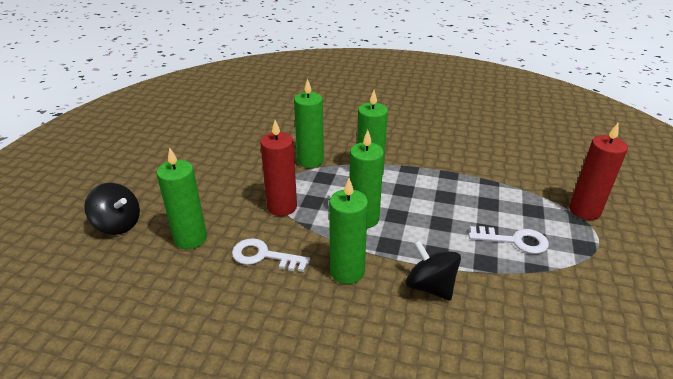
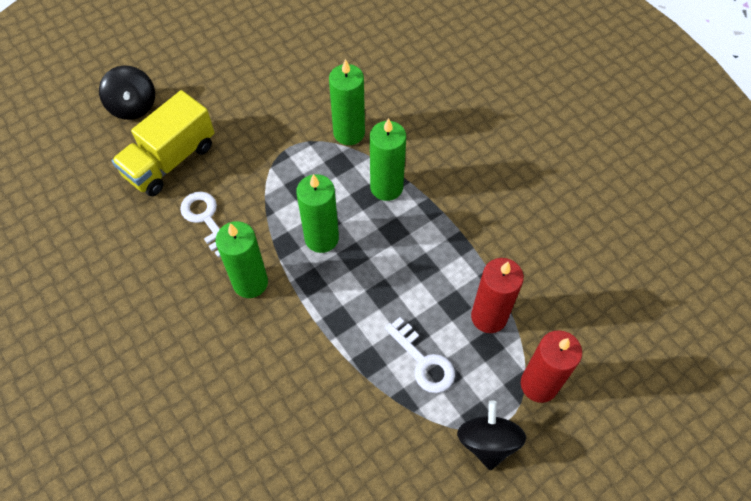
camera: 40 degrees right, 25 degrees up
green candle [157,147,207,249] -> yellow truck [112,90,215,196]
red candle [260,120,297,216] -> red candle moved to [471,258,524,333]
black spinning top [406,240,461,301] -> black spinning top moved to [457,400,526,470]

